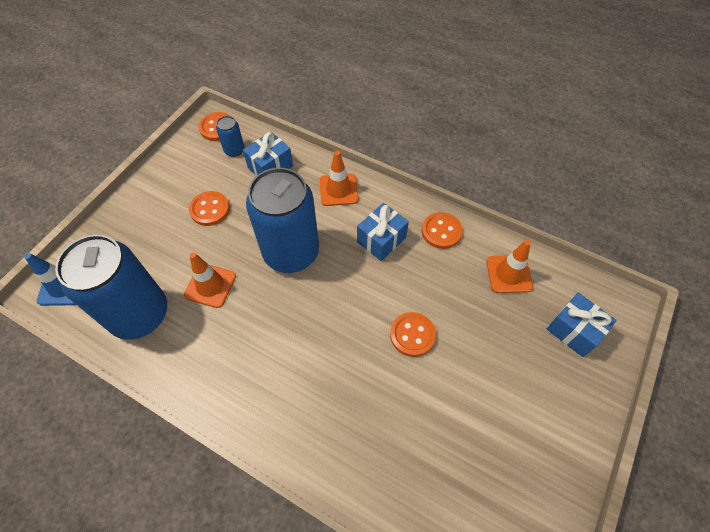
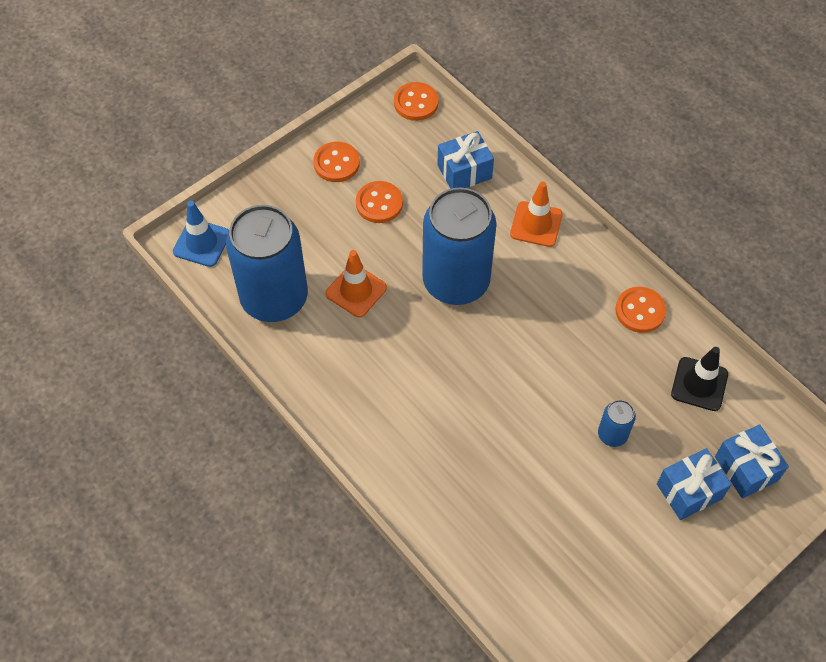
camera: 20 degrees right, 0 degrees up
blue can [216,116,244,157] -> blue can moved to [598,400,636,447]
blue gift [357,203,409,261] -> blue gift moved to [657,448,732,520]
orange button [390,312,436,357] -> orange button moved to [313,142,360,182]
orange traffic cone [486,240,533,293] -> black traffic cone [671,347,728,411]

